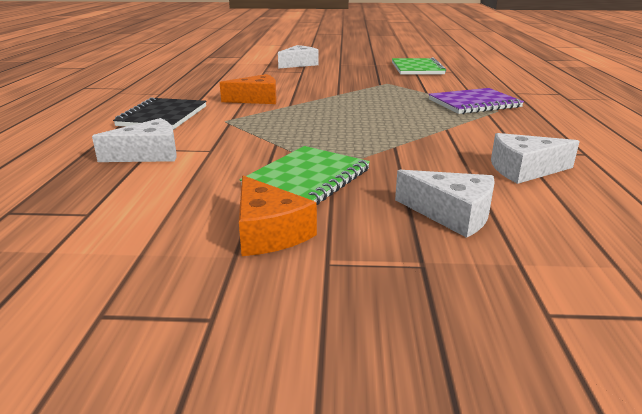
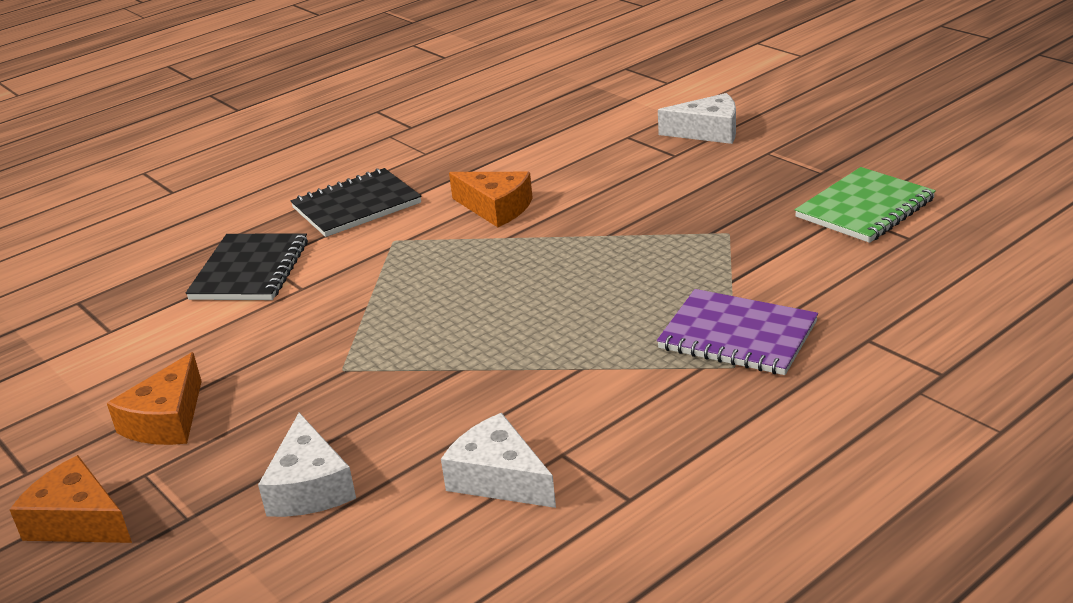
camera: 50 degrees right, 5 degrees up
white cheese [92,118,177,162] -> black notebook [186,233,308,300]
green notebook [240,146,370,205] -> none
none -> orange cheese [9,455,132,543]

